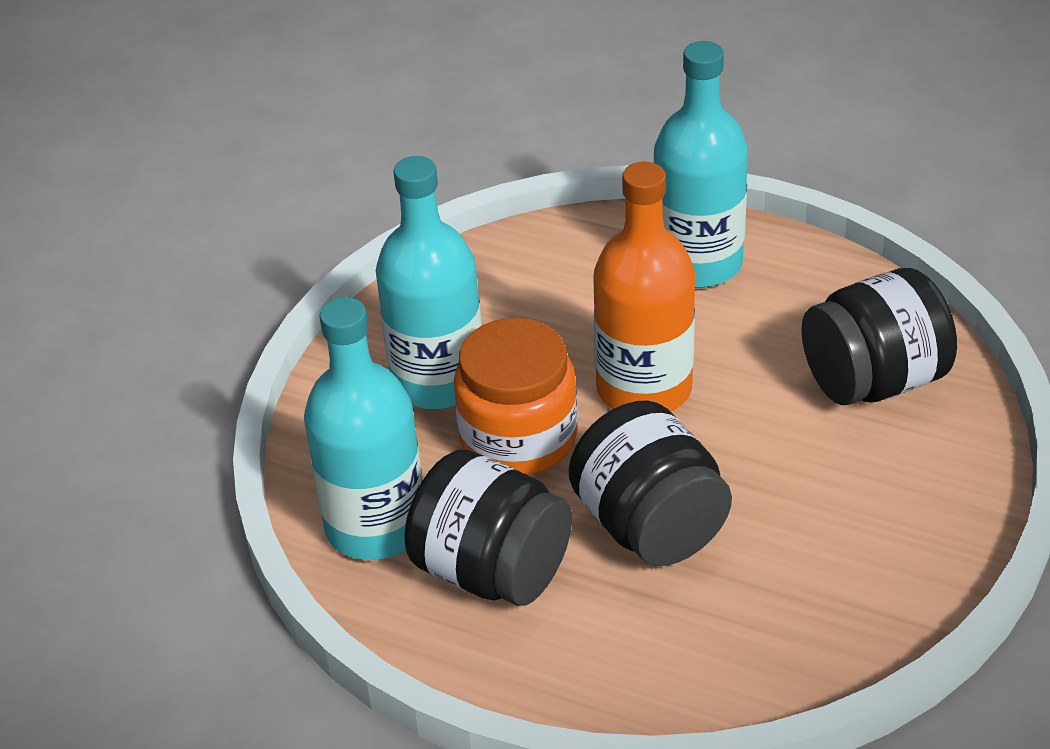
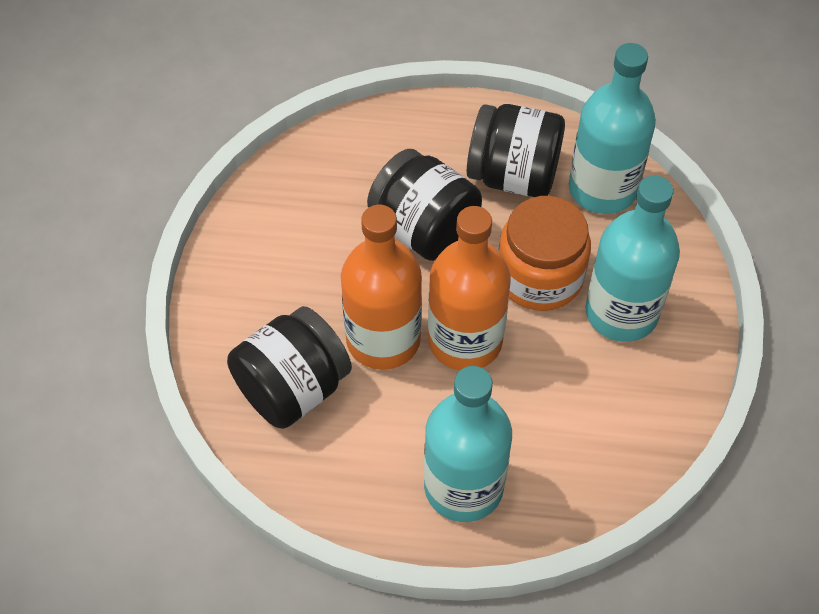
camera: 160 degrees right, 15 degrees up
none -> orange bottle [341,205,422,370]

